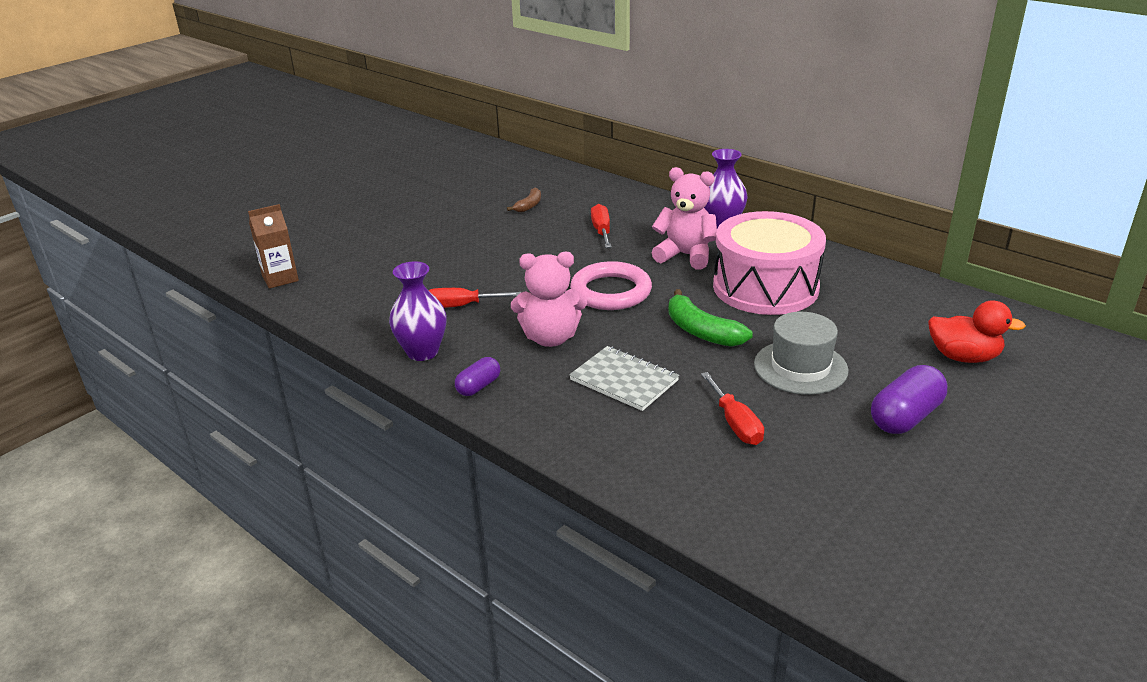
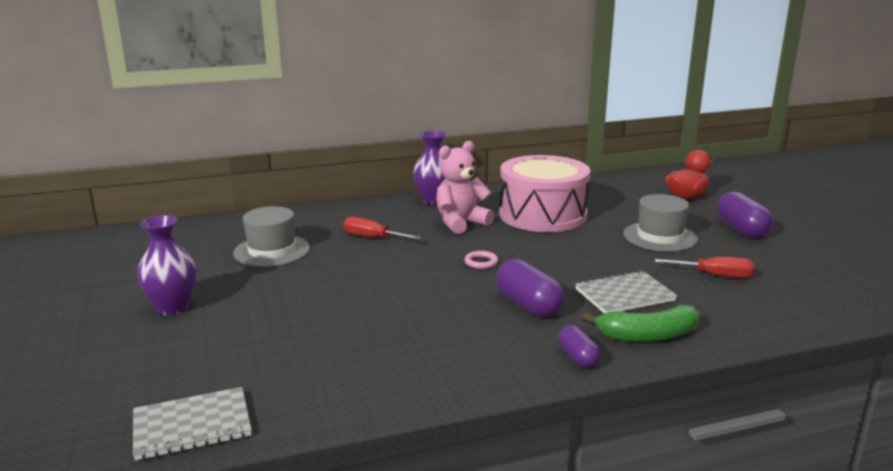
camera: 60 degrees left, 10 degrees down
brown carton [248,204,299,289] -> grey notebook [133,387,252,461]
purple vase [389,261,447,361] -> purple vase moved to [137,215,196,315]
red screwdriver [429,288,521,308] -> none
brown banana [507,188,541,212] -> grey hat [233,206,310,267]
pink teddy bear [511,252,587,347] -> purple capsule [496,259,565,317]
pink ring [570,261,652,310] -> pink ring [464,251,498,269], size x0.43
green banana [668,289,753,347] -> green banana moved to [582,305,700,342]

